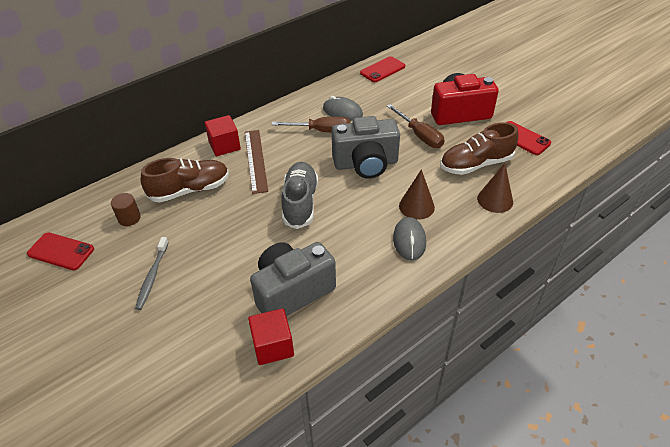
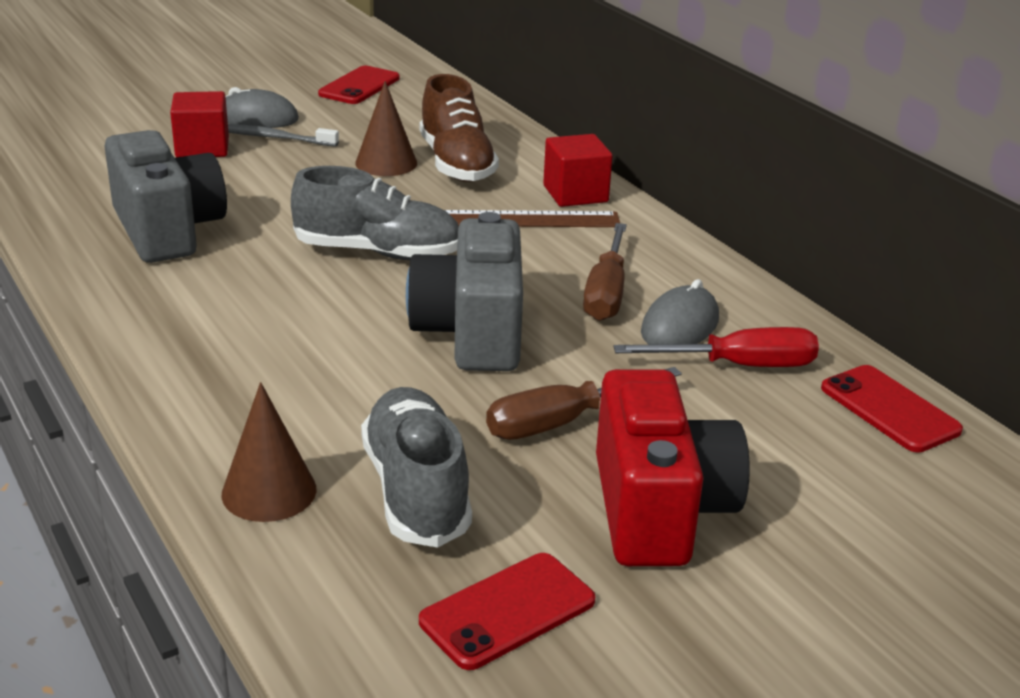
camera: 95 degrees right, 15 degrees down
brown cylinder [111,193,141,226] -> none
red cube [248,308,294,365] -> red cube moved to [170,91,229,157]
grey mouse [393,217,426,261] -> grey mouse moved to [225,87,299,128]
brown cone [399,169,435,220] -> brown cone moved to [355,81,417,176]
brown shoe [440,122,519,175] -> grey shoe [361,387,472,548]
none -> red screwdriver [613,327,819,367]

